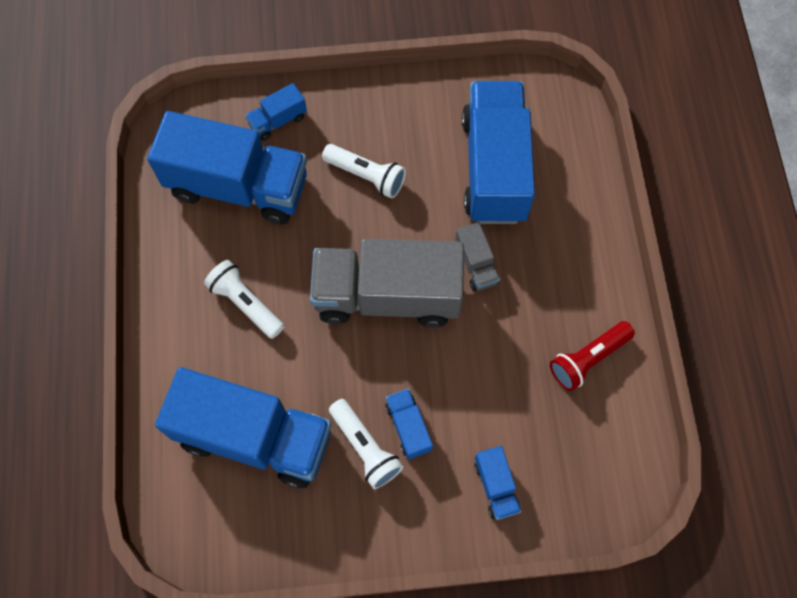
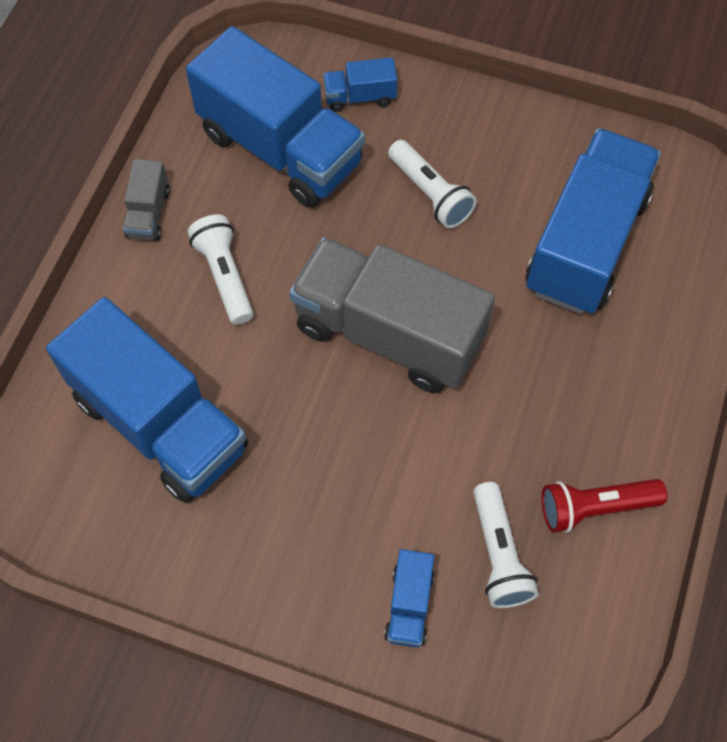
camera: 25 degrees right, 5 degrees down
white flashlight [329,399,403,489] -> white flashlight moved to [473,482,539,608]
blue truck [385,388,433,460] -> none
grey truck [455,222,500,291] -> grey truck moved to [123,159,170,241]

